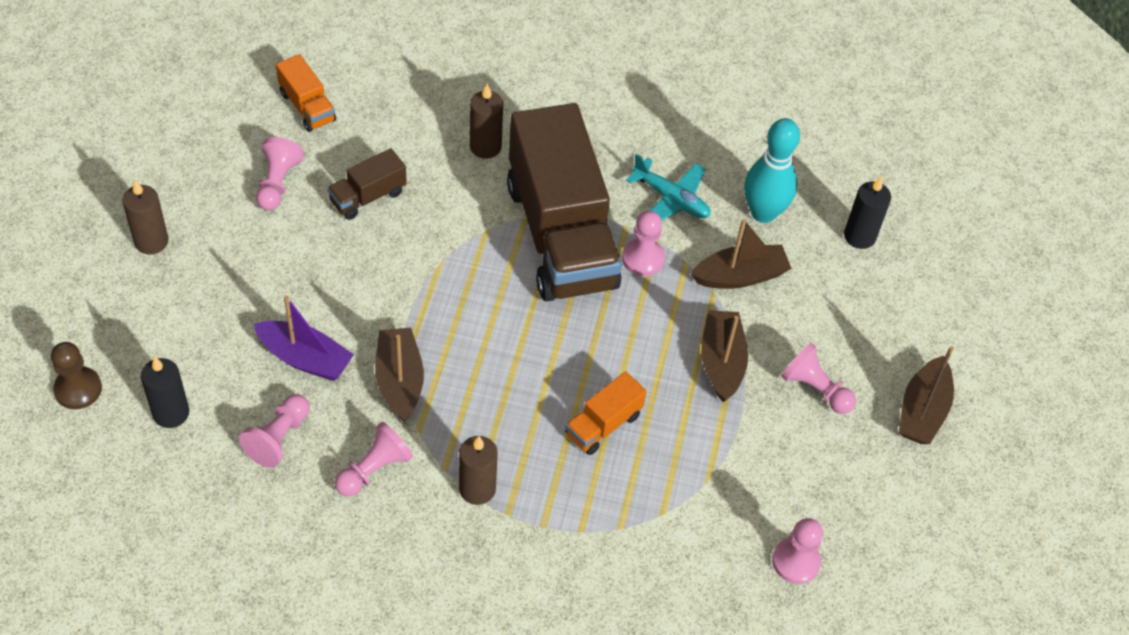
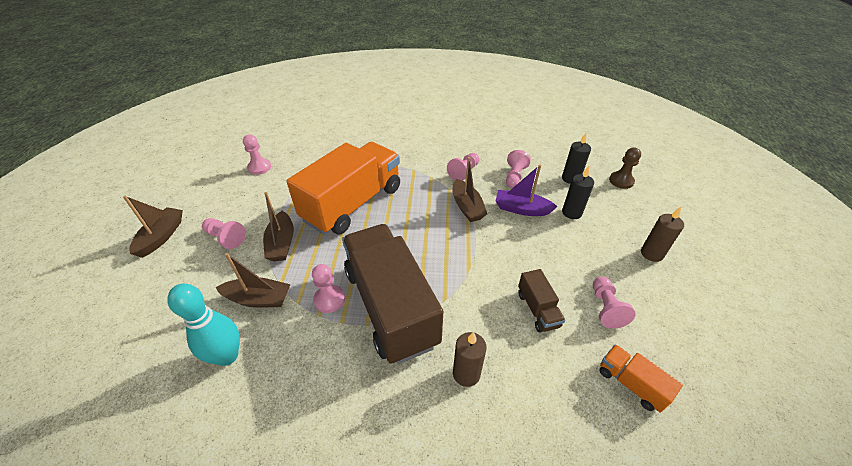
camera: 175 degrees right, 10 degrees down
brown truck [327,148,407,220] -> brown truck turned 120 degrees clockwise [518,269,565,332]
brown candle [459,436,498,505] -> none
orange truck [565,371,647,455] -> orange truck [286,142,400,235], size x2.39
turquoise plane [626,154,710,221] -> none
brown boat [691,219,792,289] -> brown boat turned 150 degrees counterclockwise [216,253,291,308]
black candle [844,177,891,249] -> black candle moved to [562,166,594,219]

